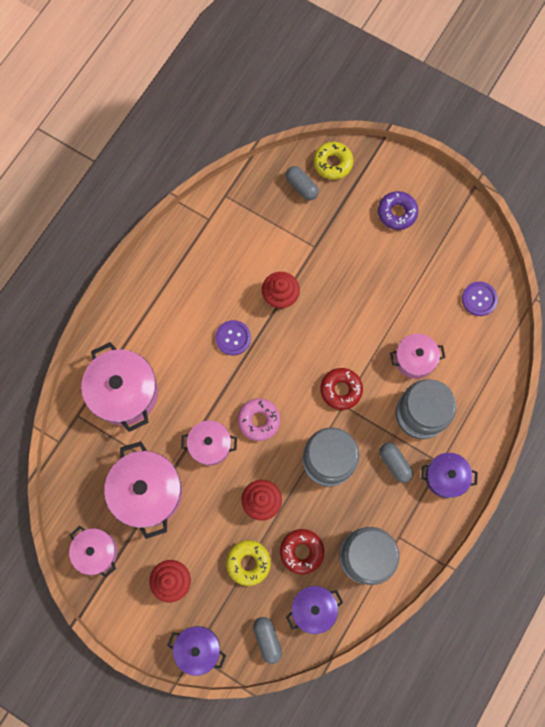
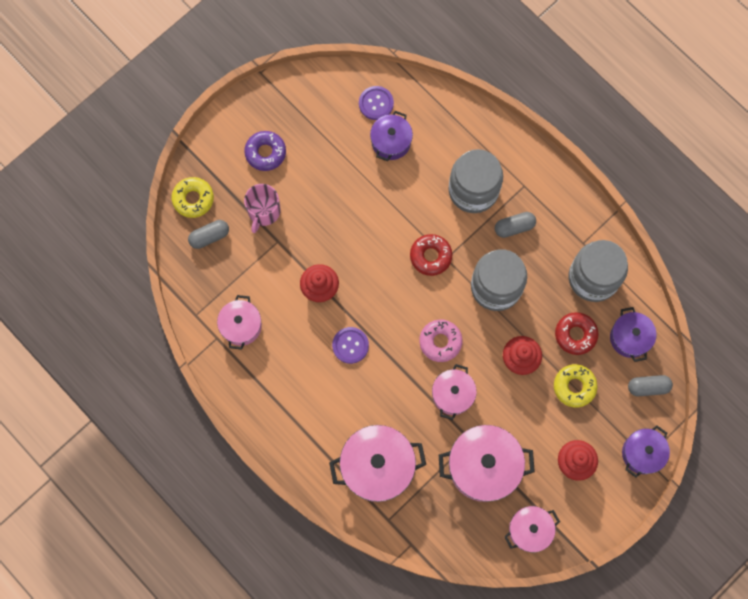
camera: 75 degrees left, 0 degrees up
pink pot [390,334,445,379] -> pink pot moved to [217,295,262,350]
purple pot [421,453,478,498] -> purple pot moved to [370,111,413,161]
none -> pink mug [244,184,281,233]

